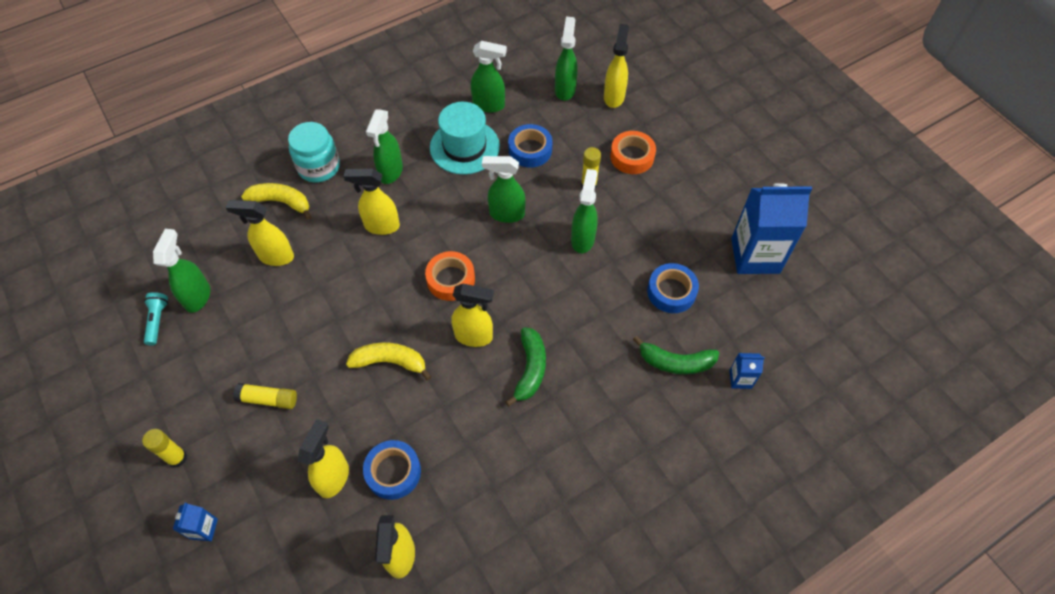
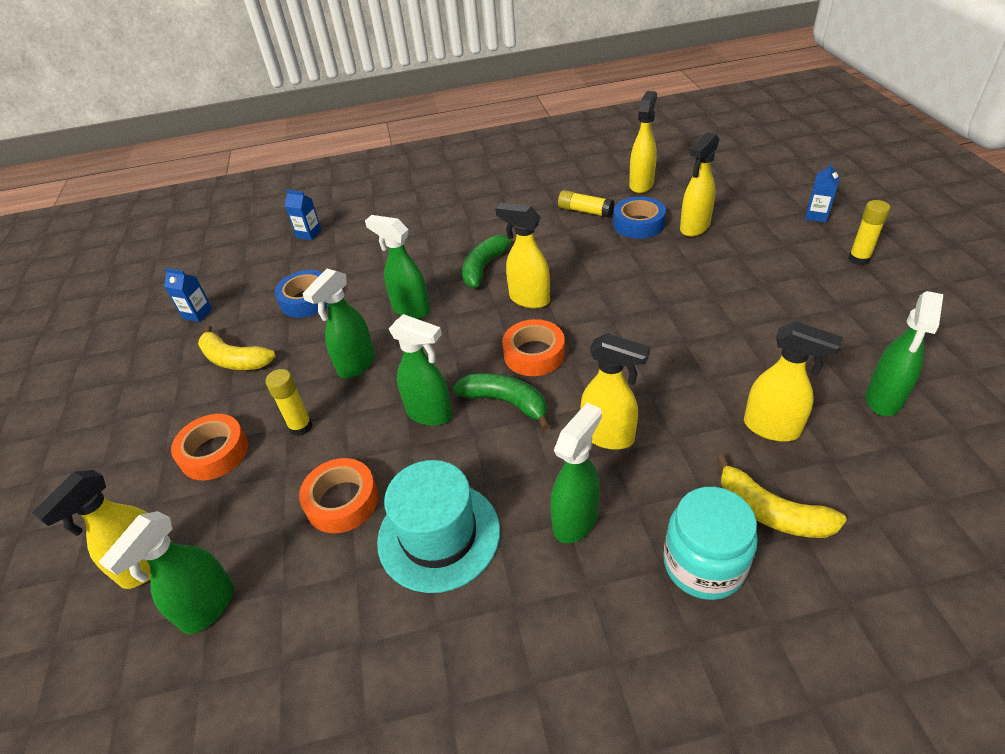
camera: 155 degrees left, 15 degrees down
turquoise flashlight [144,292,168,345] -> none
yellow glue stick [233,383,297,409] -> yellow glue stick moved to [558,190,614,218]
yellow banana [346,343,432,380] -> yellow banana moved to [198,325,276,370]
green spray bottle [471,41,507,113] -> green spray bottle moved to [365,215,431,319]
blue tape [508,124,552,168] -> orange tape [299,458,378,533]
green banana [633,336,719,374] -> green banana moved to [453,373,550,430]
blue carton [731,183,812,274] -> blue carton [164,268,212,322], size x0.43

